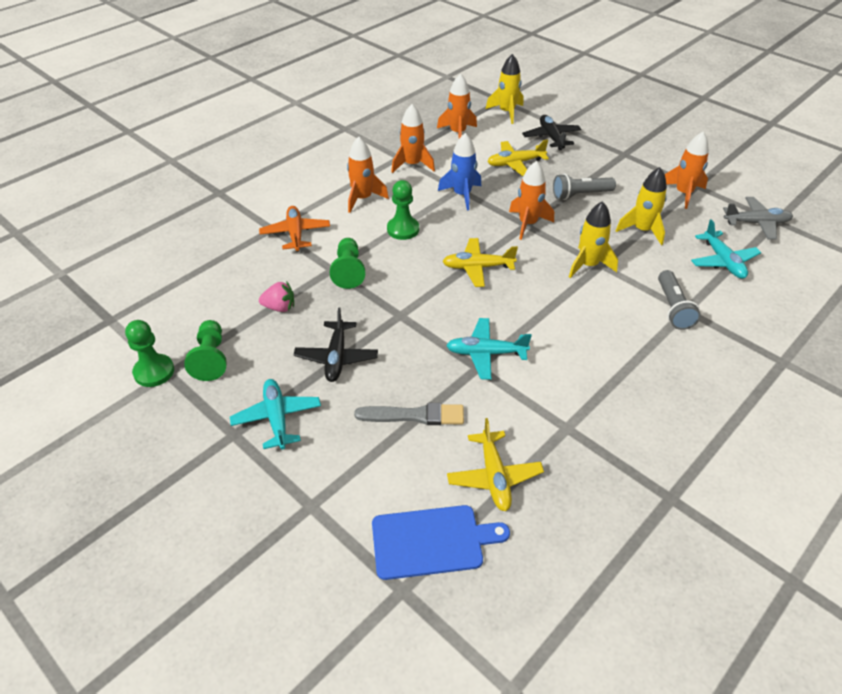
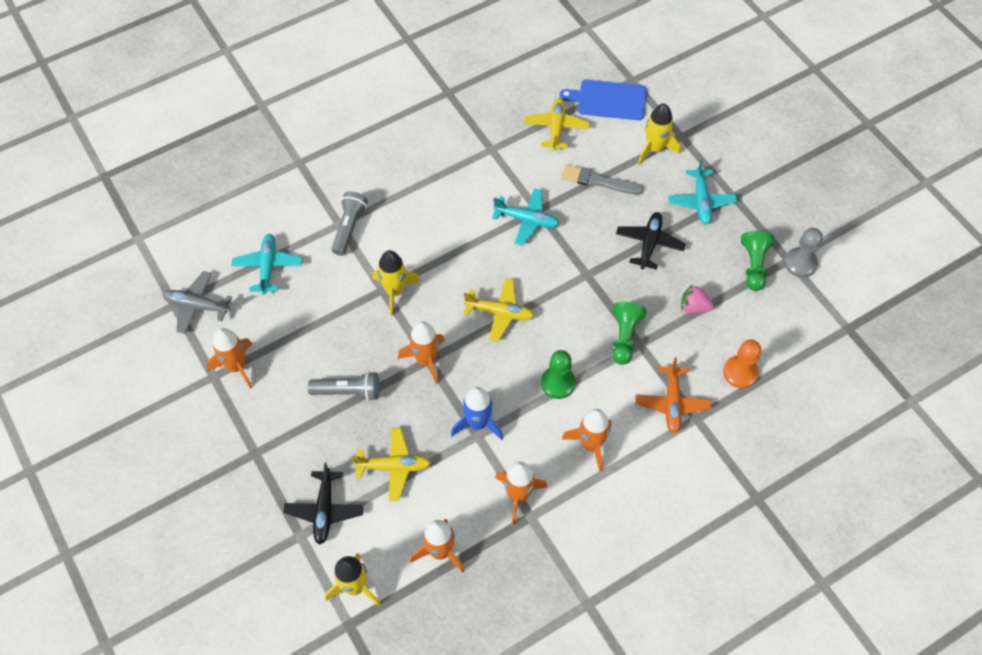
camera: 165 degrees left, 15 degrees up
green pawn [125,320,174,387] -> grey pawn [784,228,823,277]
yellow rocket [616,167,667,245] -> yellow rocket moved to [638,103,681,165]
none -> orange pawn [723,339,761,388]

